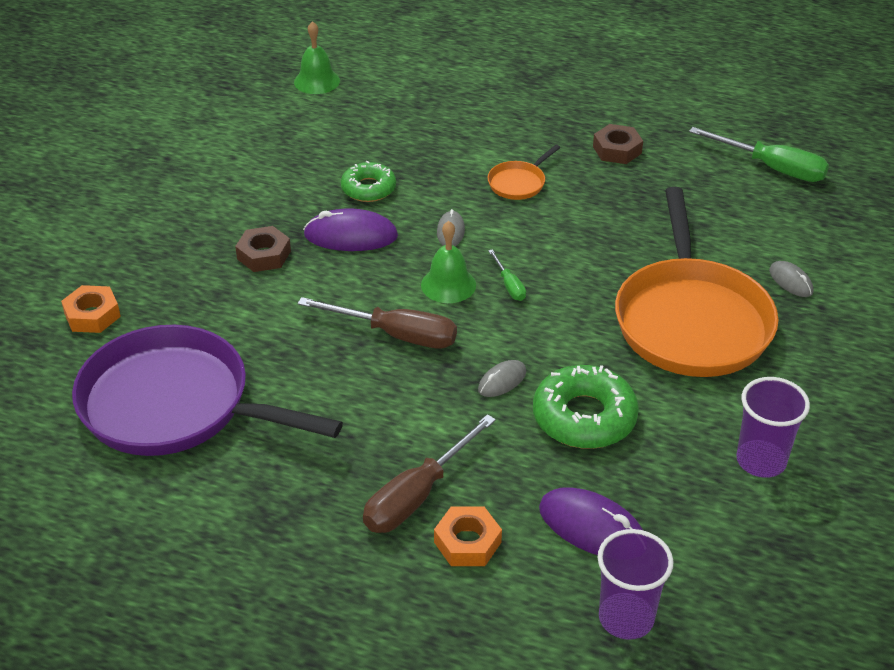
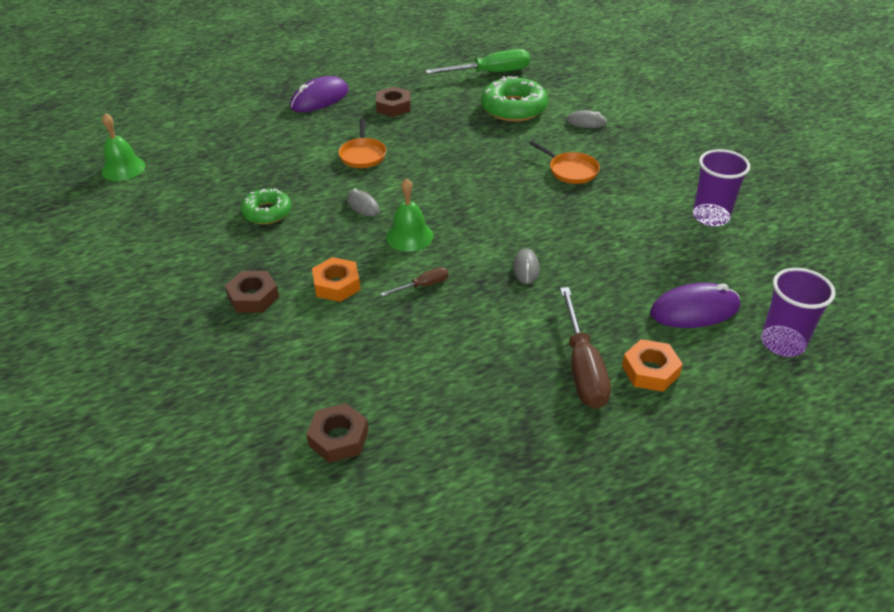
camera: 45 degrees left, 0 degrees up
orange nut [61,285,121,333] -> orange nut moved to [312,257,361,302]
purple pan [72,325,343,456] -> brown nut [306,403,369,463]
brown screwdriver [298,297,457,349] -> brown screwdriver [381,267,449,296], size x0.50
purple mouse [303,208,398,251] -> purple mouse moved to [290,76,349,112]
green screwdriver [488,249,526,301] -> none
green donut [533,365,639,449] -> green donut moved to [481,76,548,122]
orange pan [615,187,779,377] -> orange pan [529,141,600,184], size x0.41

